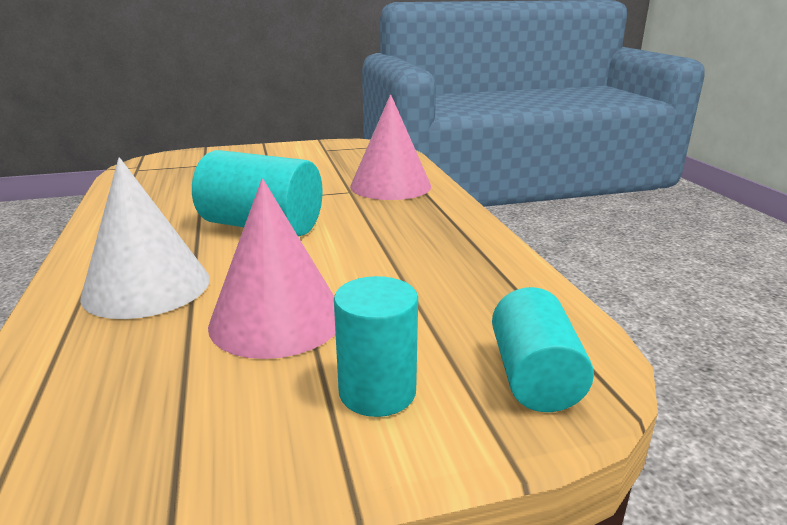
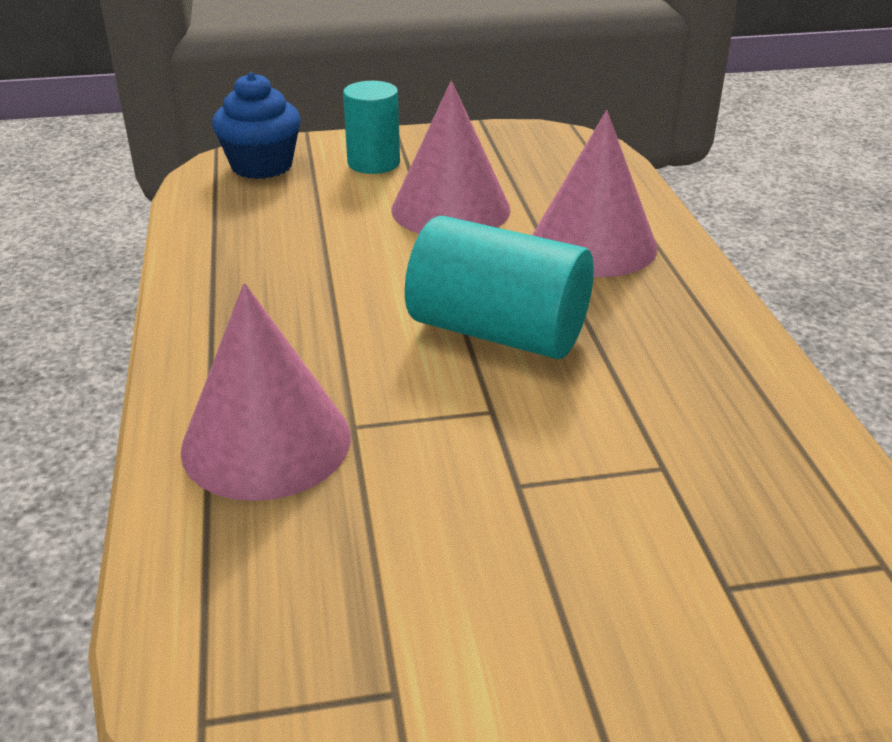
camera: 175 degrees left, 10 degrees up
white cone [80,157,210,319] -> pink cone [532,110,657,277]
turquoise cylinder [492,287,594,412] -> blue cupcake [212,72,301,179]

